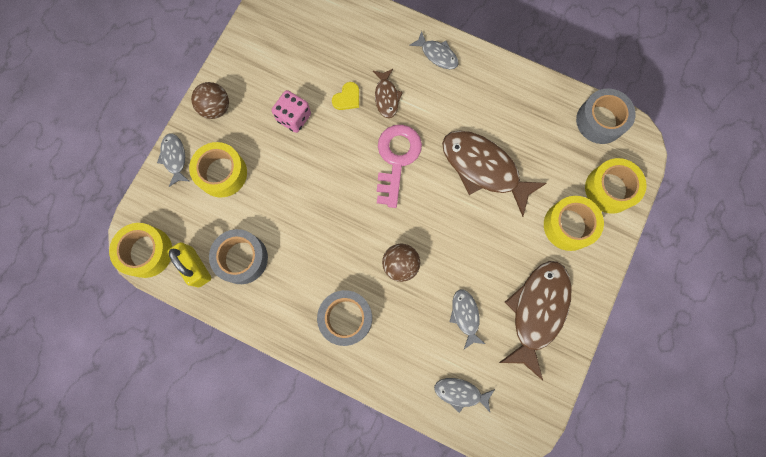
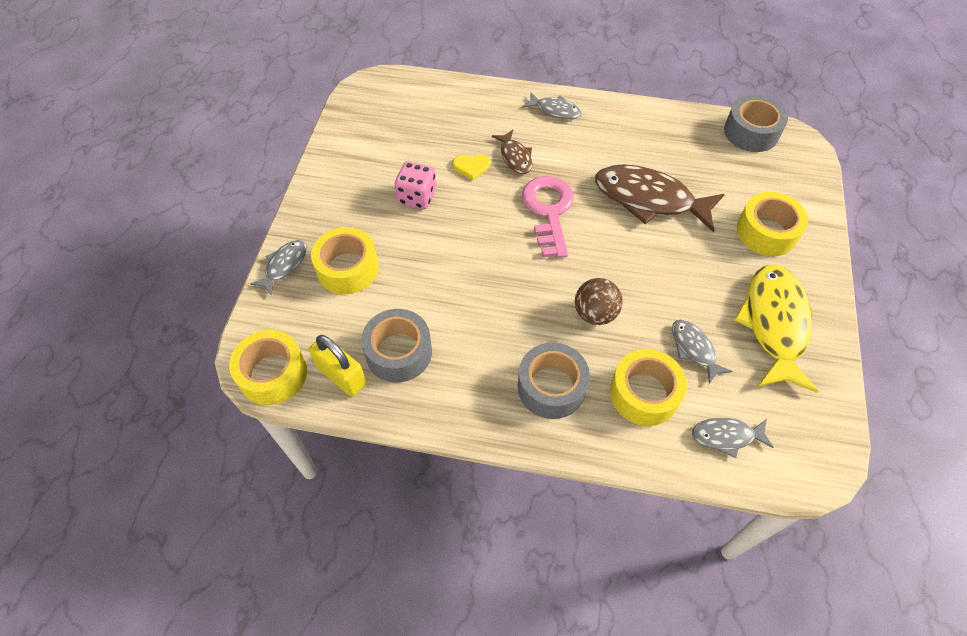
camera: 15 degrees left, 20 degrees down
grey fish [157,134,190,187] -> grey fish turned 60 degrees clockwise [250,240,307,296]
brown ball [191,82,229,119] -> none
yellow heart [332,82,359,110] -> yellow heart turned 60 degrees clockwise [453,154,491,180]
brown fish [499,261,572,380] -> yellow fish [734,264,819,393]
yellow tape [585,158,647,214] -> yellow tape moved to [610,349,687,426]

